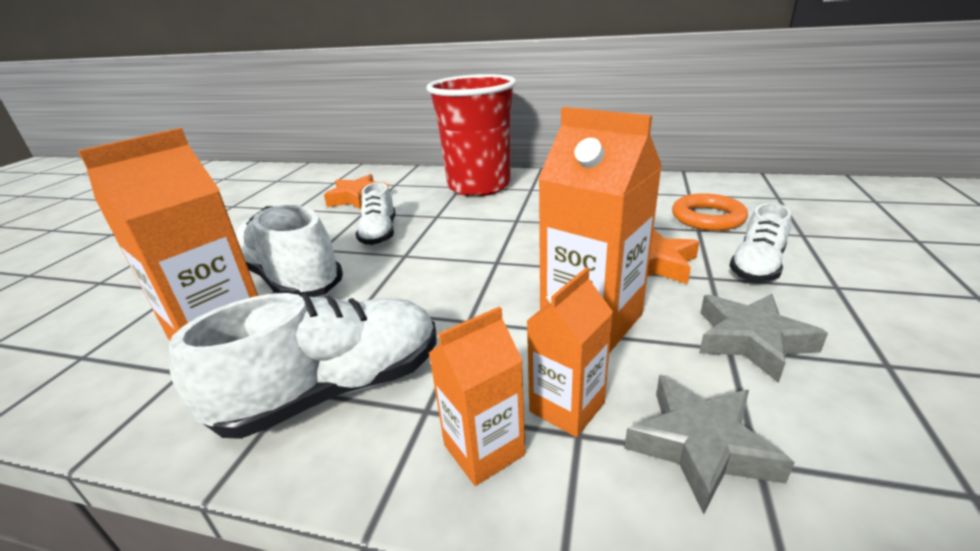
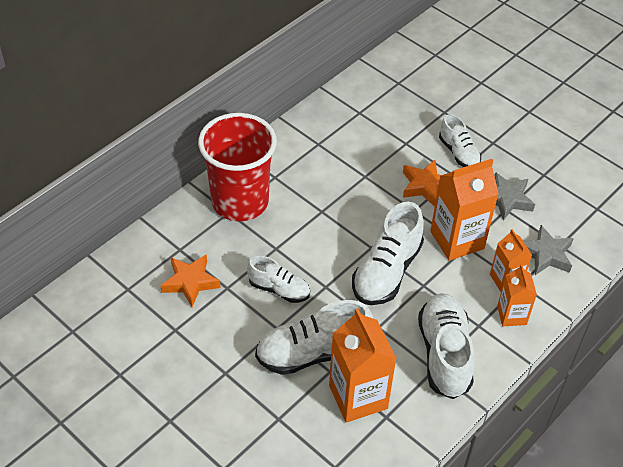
camera: 65 degrees left, 20 degrees up
orange ring [672,193,748,231] -> none
none -> white shoe [352,202,424,305]

